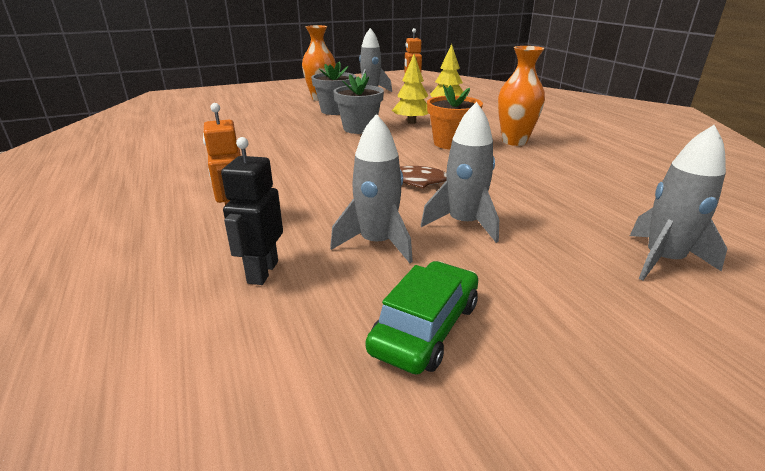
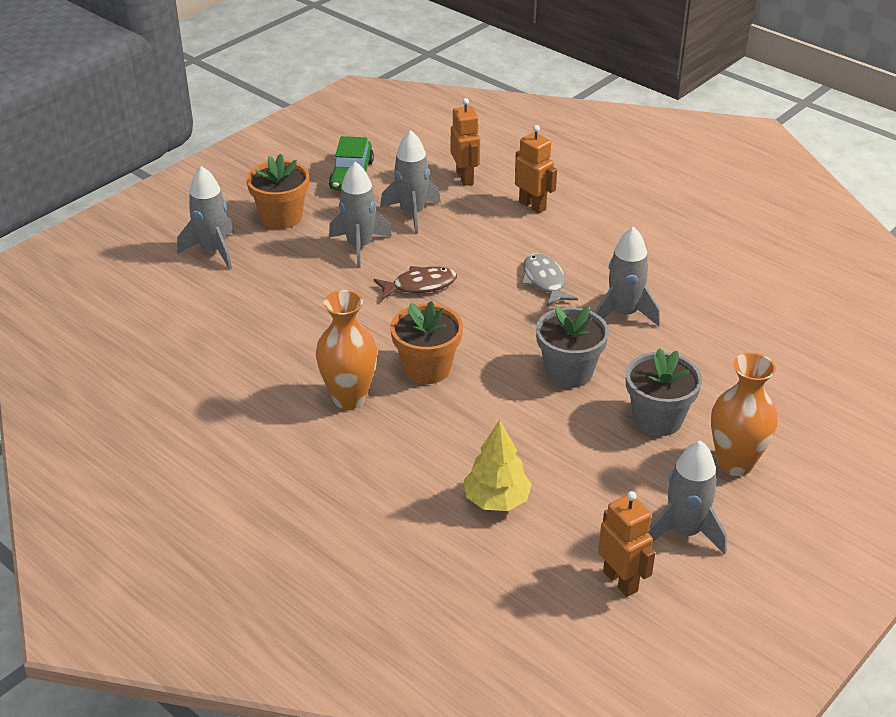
camera: 155 degrees right, 10 degrees up
black robot [221,137,283,285] -> orange robot [451,98,480,186]
yellow tree [392,54,429,124] -> none
none -> orange flower pot [246,154,309,229]
none -> grey fish [522,253,578,307]
none -> grey rocket [595,227,660,326]

